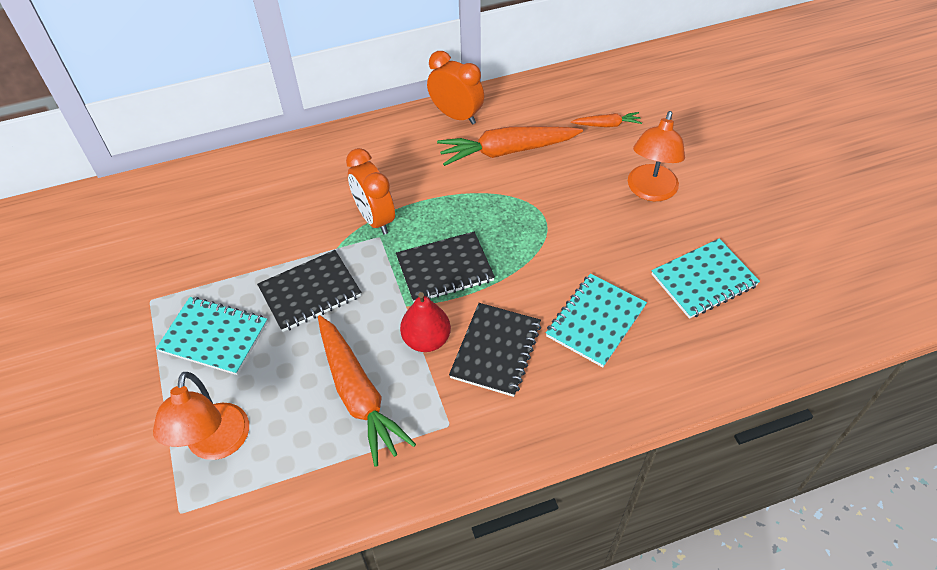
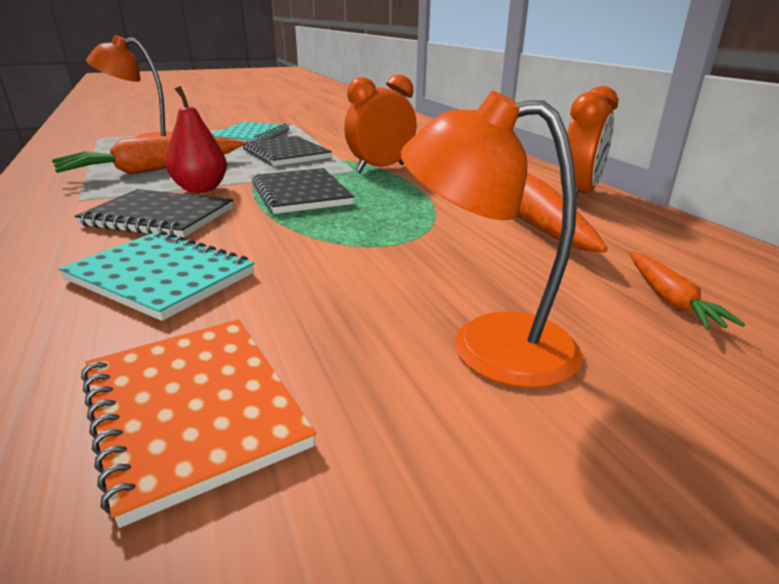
camera: 85 degrees right, 25 degrees down
turquoise notebook [652,238,760,319] -> orange notebook [81,319,316,528]

